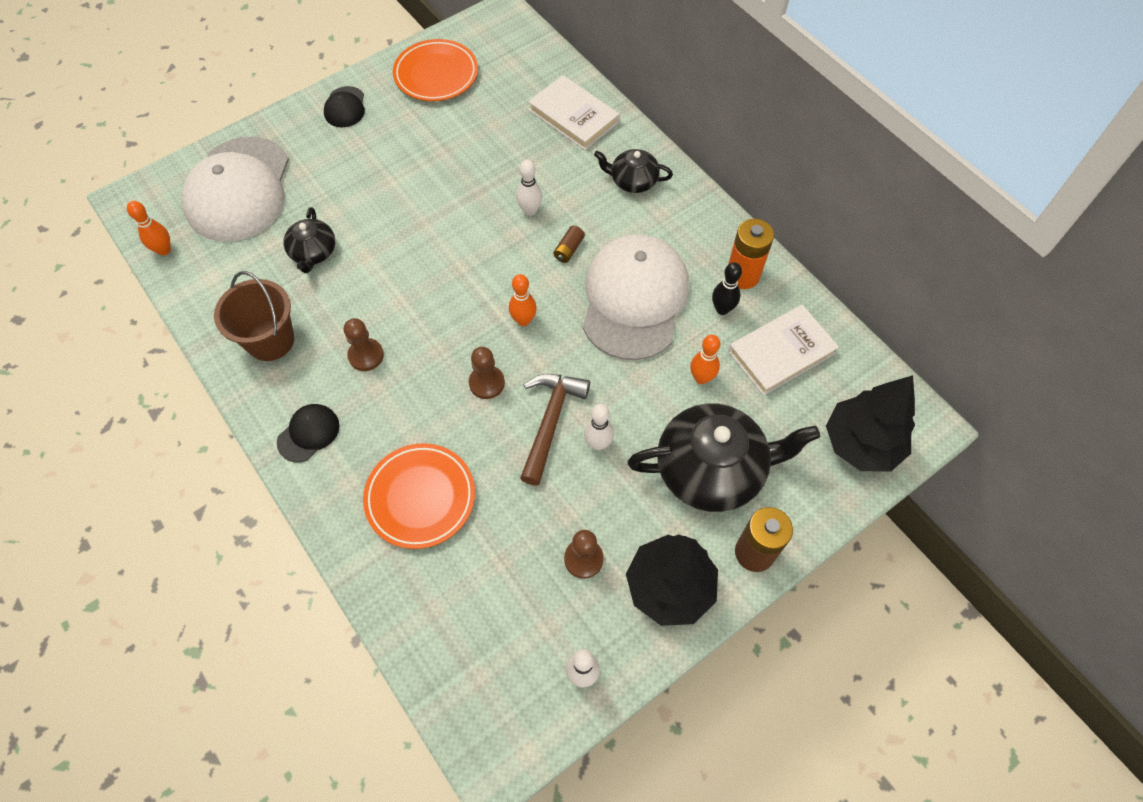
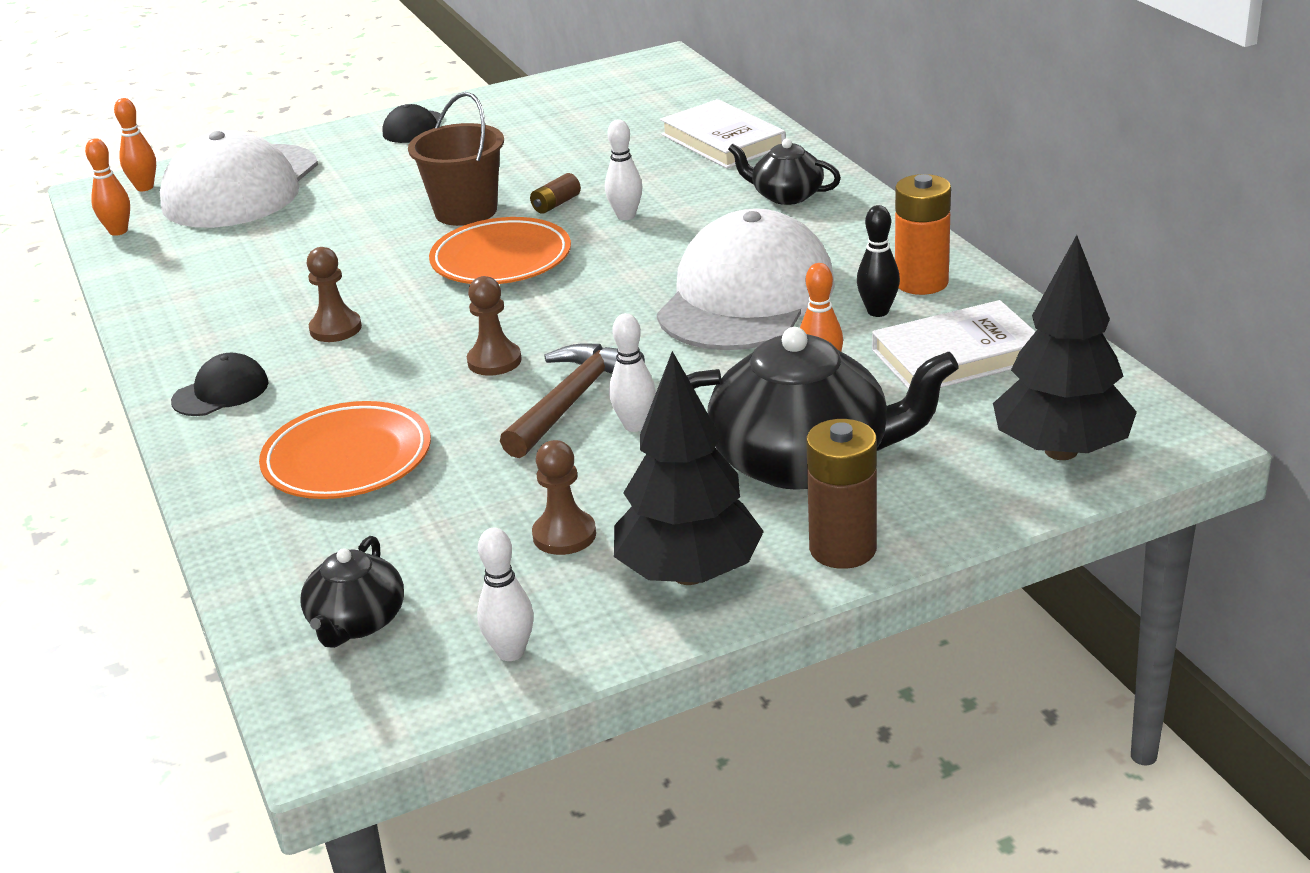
camera: 15 degrees right, 30 degrees down
brown bucket [214,271,294,361] -> brown bucket moved to [408,92,504,226]
black teapot [283,207,335,273] -> black teapot moved to [300,536,404,648]
orange plate [393,39,478,101] -> orange plate moved to [429,217,571,284]
orange bowling pin [509,274,537,326] -> orange bowling pin moved to [114,98,156,191]
brown battery [553,226,585,263] -> brown battery moved to [530,173,581,214]

